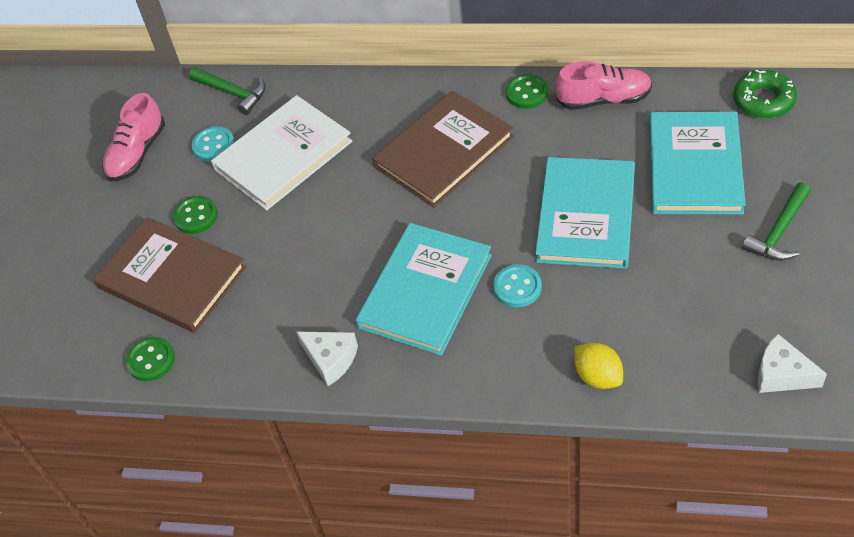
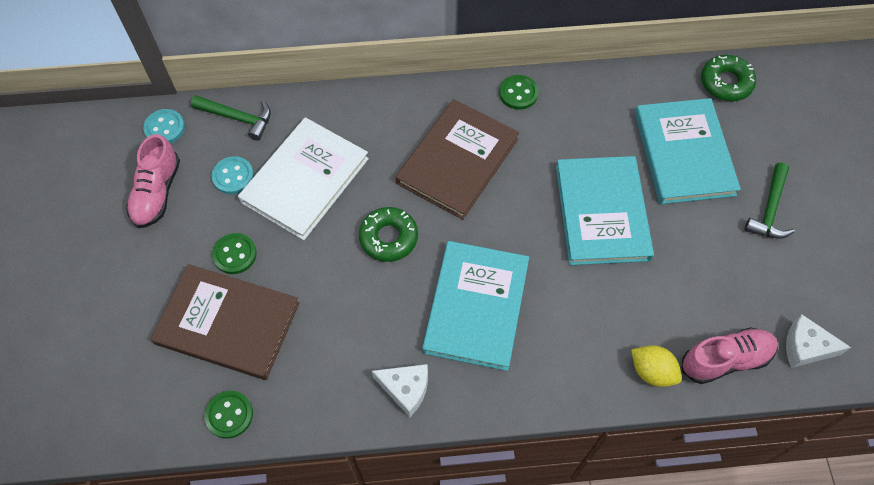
camera: 20 degrees left, 10 degrees up
turquoise button [493,264,542,307] -> turquoise button moved to [143,109,185,143]
pink shoe [556,61,652,110] -> pink shoe moved to [682,327,778,384]
none -> green donut [359,207,418,262]

